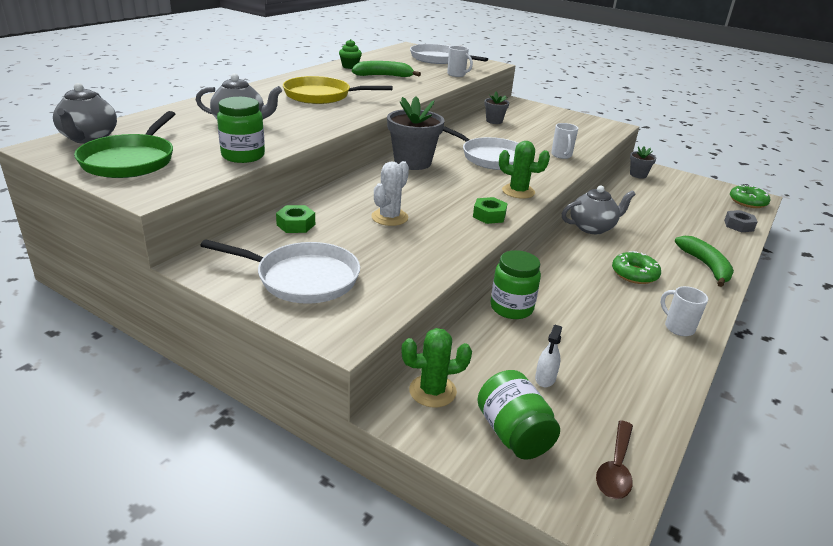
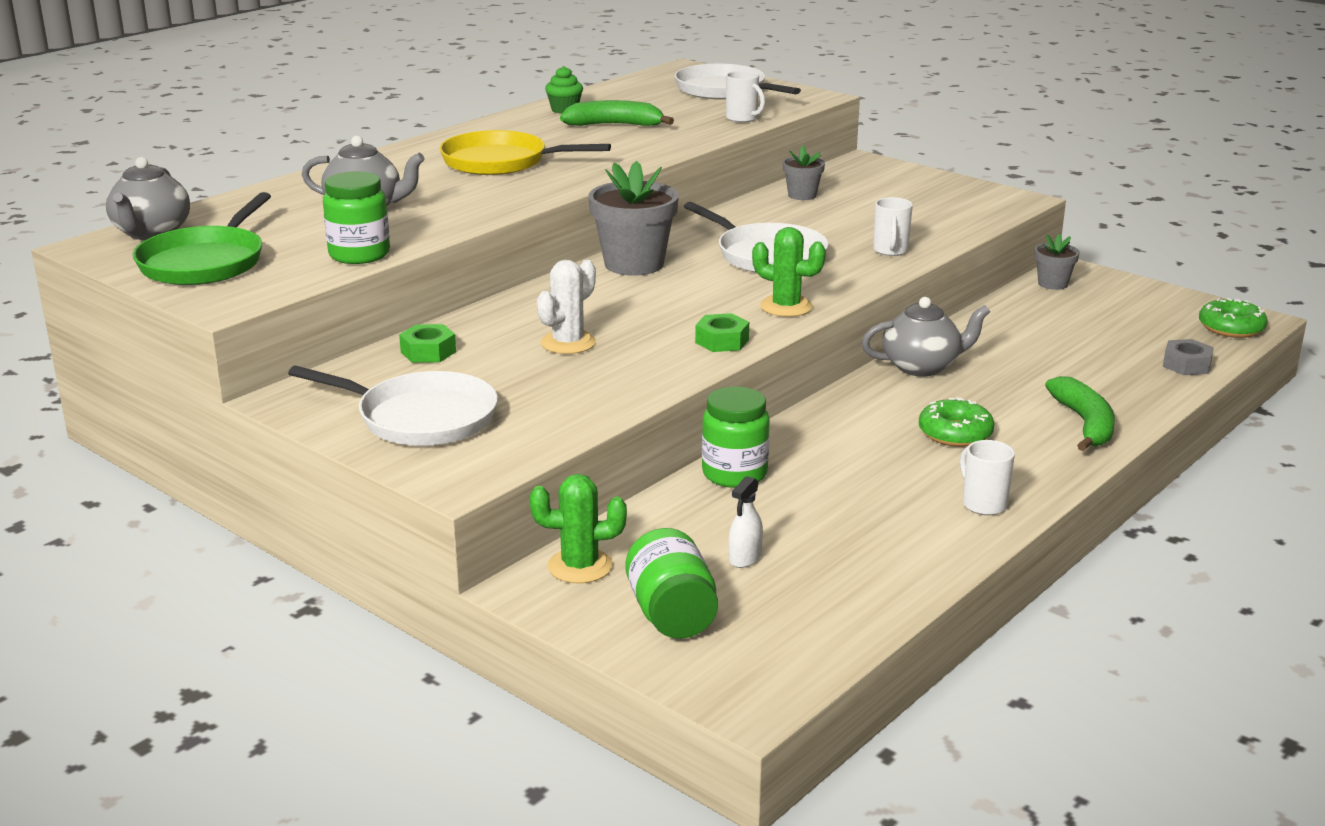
camera: 10 degrees right, 5 degrees down
brown spoon [596,420,633,499] -> none

